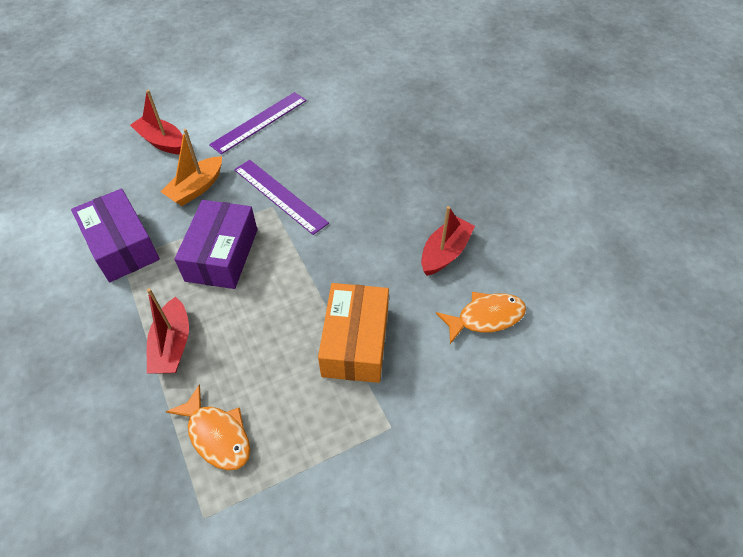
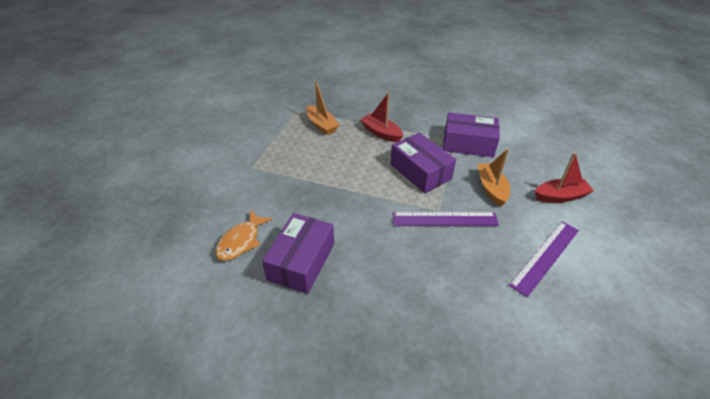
camera: 135 degrees right, 10 degrees down
orange fish [166,385,250,470] -> orange boat [306,80,339,135]
purple ruler [209,92,307,154] -> purple ruler turned 45 degrees clockwise [509,221,579,297]
orange box [318,283,389,383] -> none
red boat [421,206,475,276] -> purple box [262,213,334,294]

